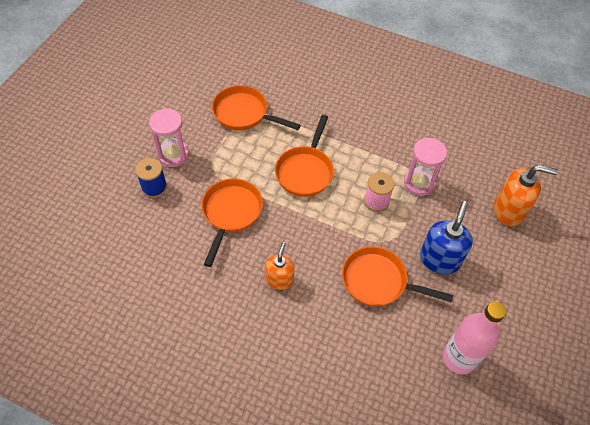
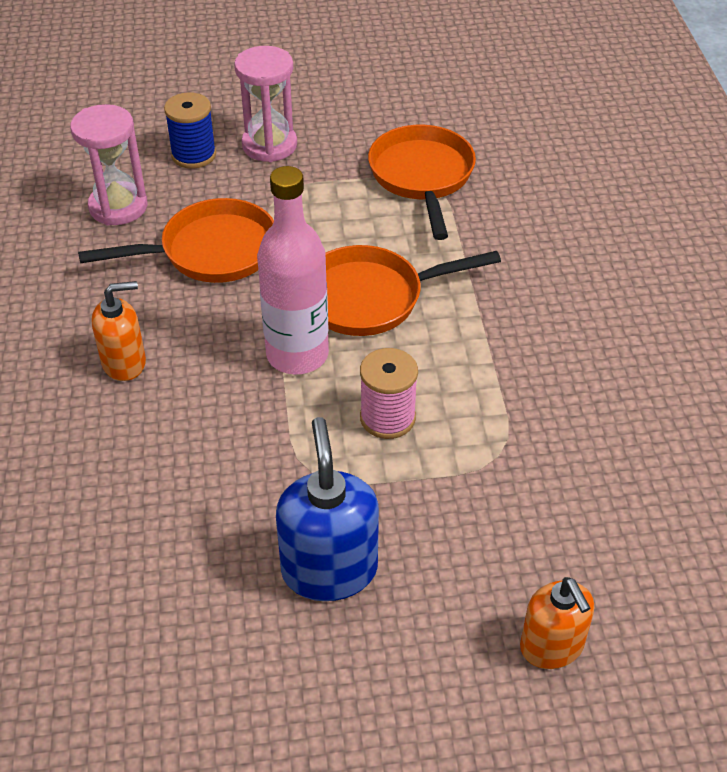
camera: 60 degrees right, 10 degrees down
orange pan [342,246,454,306] -> none
pink hourglass [404,138,447,196] -> pink hourglass moved to [70,104,147,225]
blue soap dispenser [420,201,473,274] -> blue soap dispenser turned 90 degrees counterclockwise [276,417,379,601]
pink bottle [442,301,506,374] -> pink bottle moved to [257,166,329,374]
orange soap dispenser [494,165,558,226] -> orange soap dispenser [520,577,594,669], size x0.66

